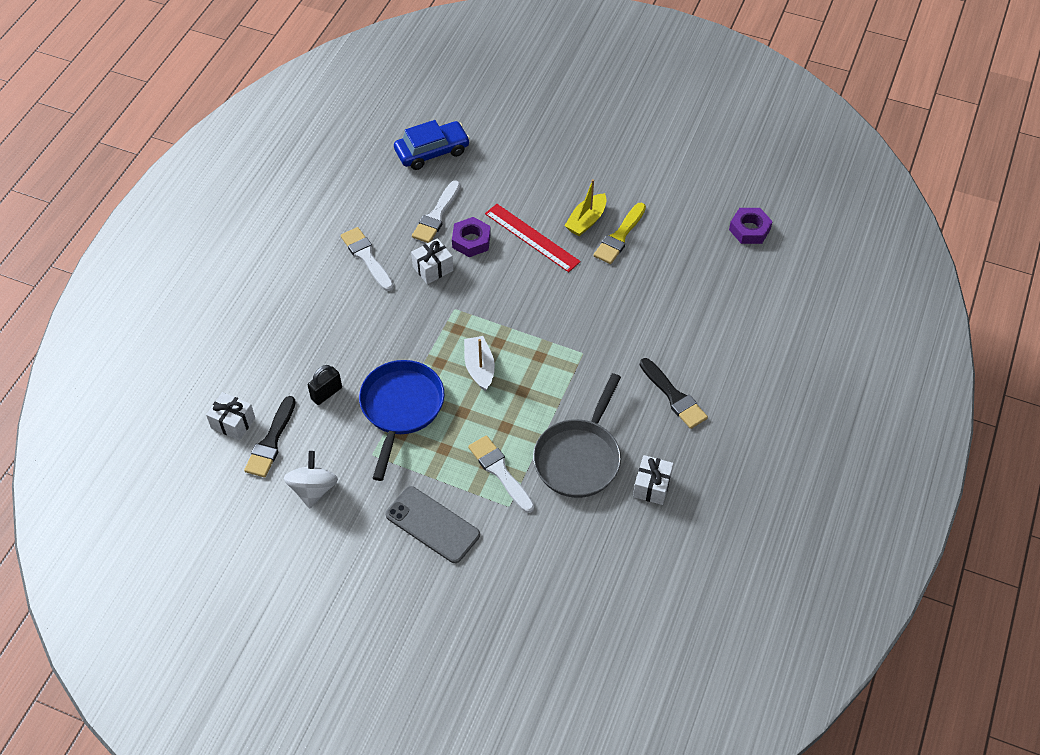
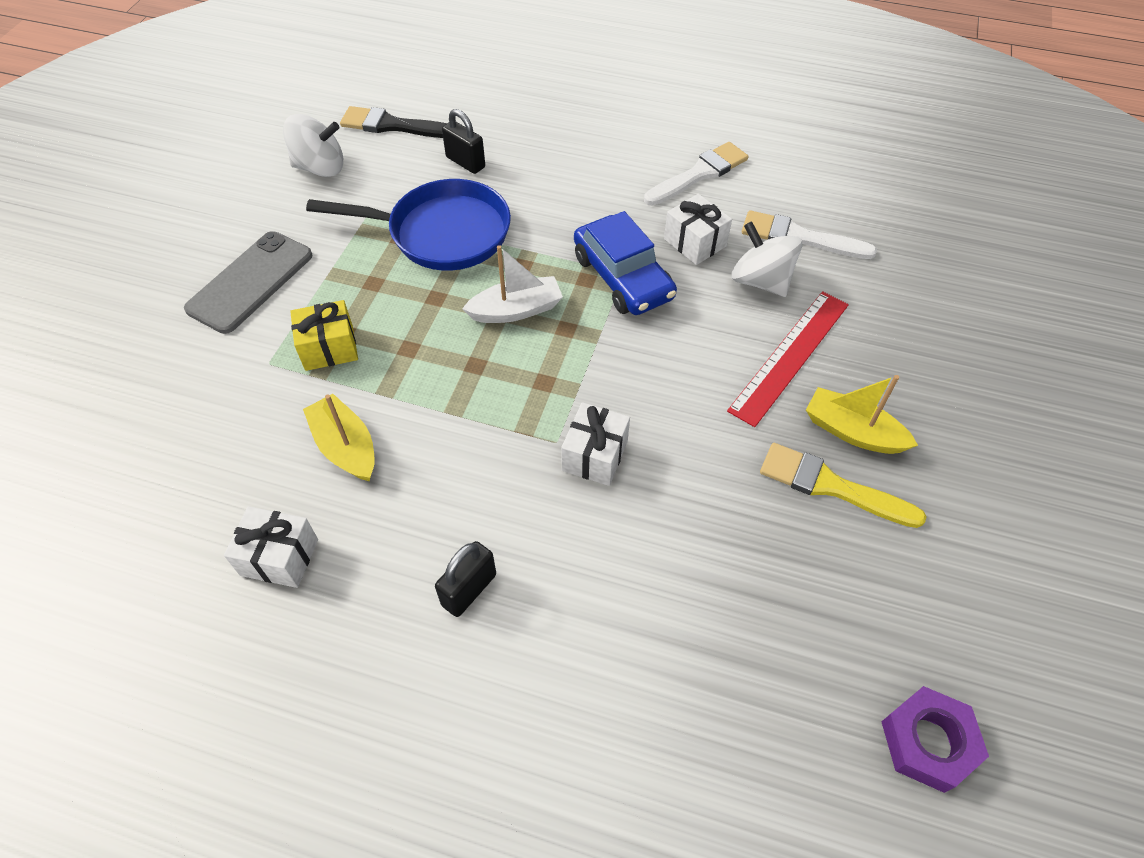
camera: 85 degrees right, 0 degrees up
white gift [206,392,255,440] -> white gift moved to [561,402,630,486]
blue car [394,120,470,170] -> blue car moved to [574,211,677,315]
purple nut [452,217,491,257] -> white spinning top [731,221,803,297]
white brush [468,435,535,513] -> yellow gift [290,300,358,371]
grey pan [533,373,621,498] -> yellow boat [303,394,375,482]
black brush [640,358,708,429] -> black padlock [435,541,496,617]

